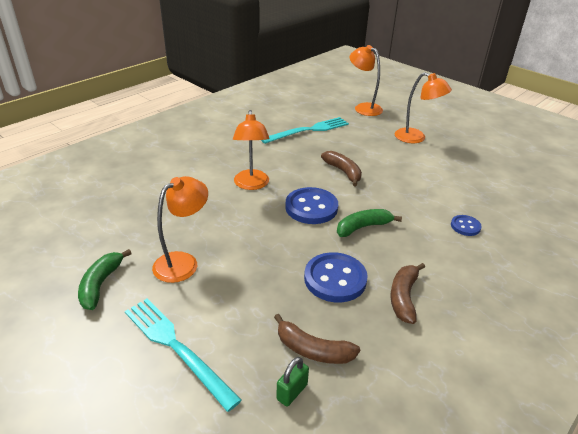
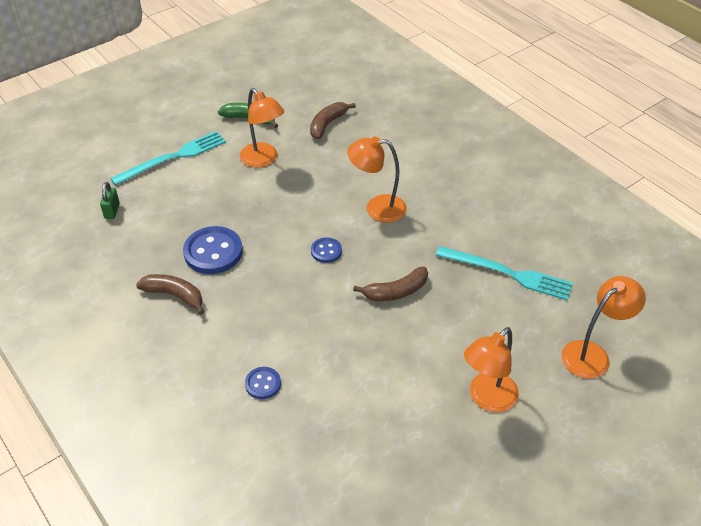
camera: 100 degrees right, 10 degrees up
turquoise fork [261,117,349,144] -> turquoise fork turned 45 degrees counterclockwise [436,246,573,300]
brown banana [274,314,360,364] -> brown banana moved to [310,102,356,139]
green padlock [276,357,309,406] -> green padlock turned 45 degrees clockwise [100,182,120,219]
blue button [285,187,338,224] -> blue button [311,237,342,263], size x0.53
green banana [337,209,402,237] -> none

